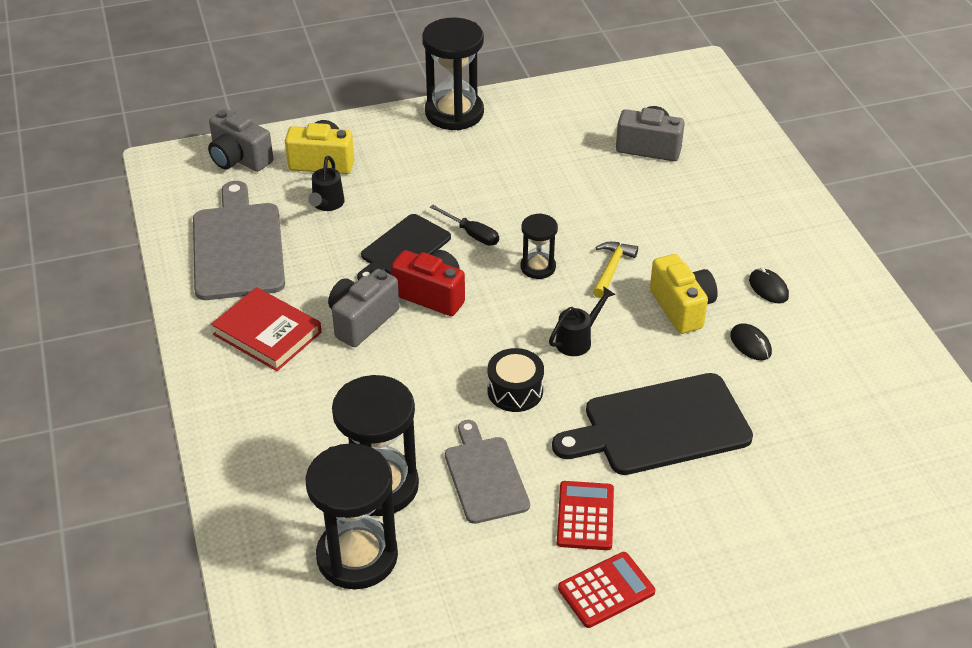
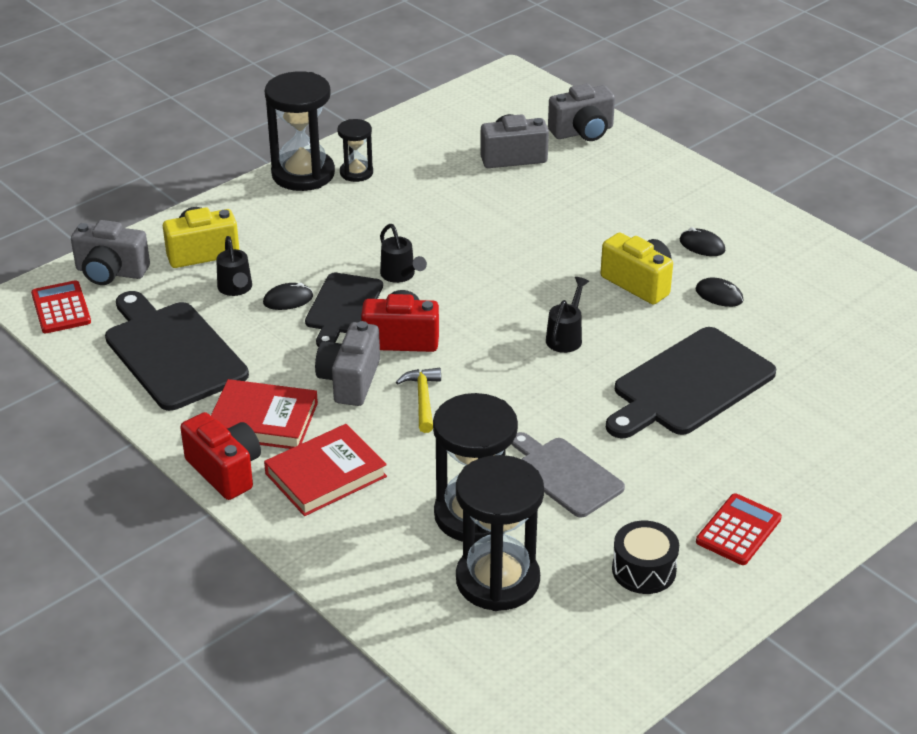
camera: 25 degrees left, 5 degrees down
grey cutting board [193,181,285,300] -> black cutting board [105,291,249,411]
black screwdriver [430,205,499,246] -> black watering can [380,224,427,283]
black drum [488,348,544,412] -> black drum moved to [612,521,679,594]
black hourglass [520,213,558,279] -> black hourglass moved to [337,119,373,182]
red calculator [557,481,614,550] -> red calculator moved to [31,280,91,333]
yellow hammer [593,242,638,298] -> yellow hammer moved to [396,368,441,433]
none -> red camera [180,412,261,500]
none -> black mouse [263,283,313,310]
none -> red book [264,424,387,516]
none -> grey camera [548,84,615,141]

